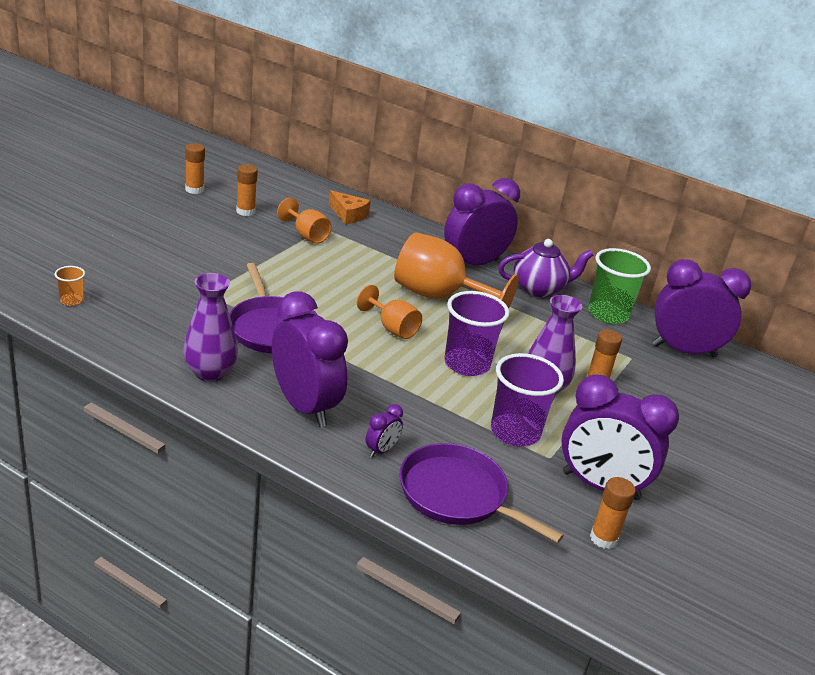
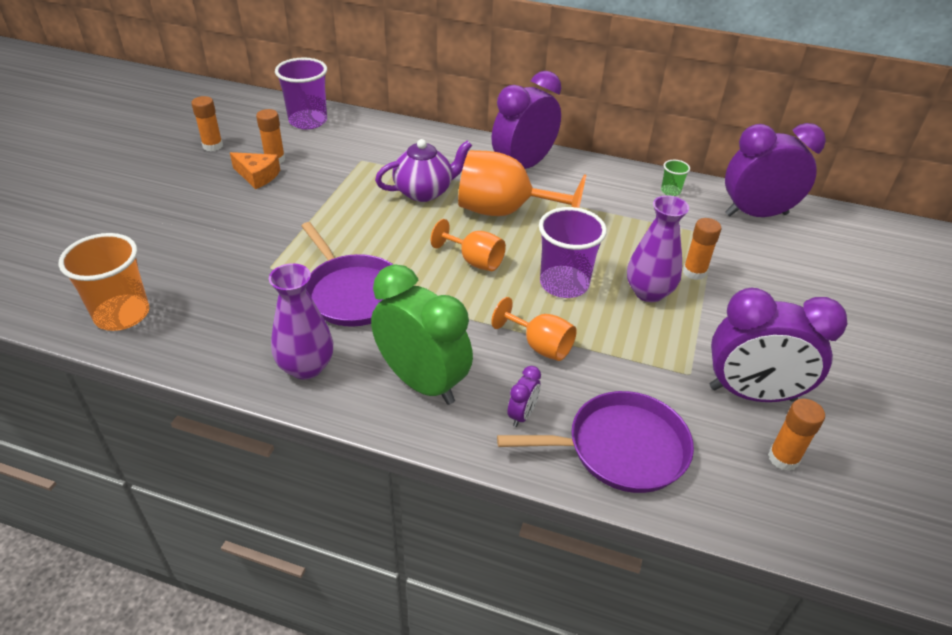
camera: 10 degrees left, 10 degrees up
orange cup [55,266,85,306] -> orange cup [58,233,149,331], size x2.11
purple clock [272,292,348,427] -> green clock [371,264,473,405]
orange goblet [277,198,332,244] -> orange goblet moved to [491,297,577,361]
orange cheese [329,190,371,224] -> orange cheese moved to [230,152,280,189]
purple pan [399,443,564,543] -> purple pan turned 150 degrees clockwise [497,391,694,493]
purple cup [491,353,564,446] -> purple cup moved to [275,58,327,129]
purple teapot [498,239,593,297] -> purple teapot moved to [375,139,472,202]
green cup [588,248,651,324] -> green cup [661,160,690,196], size x0.47

